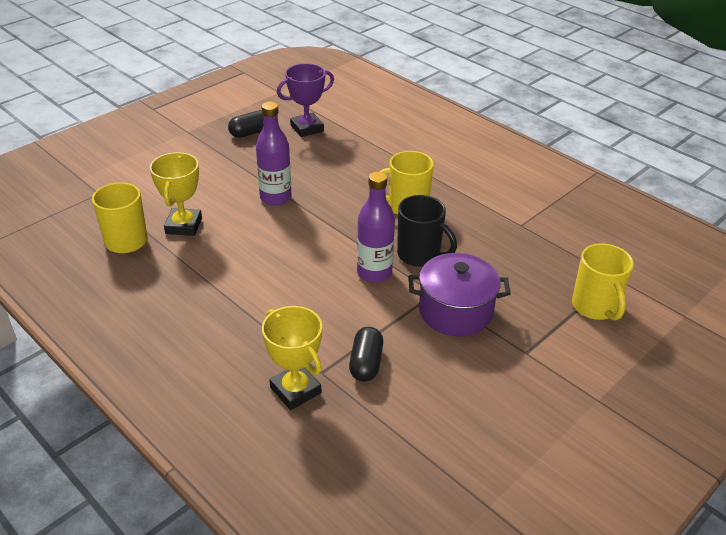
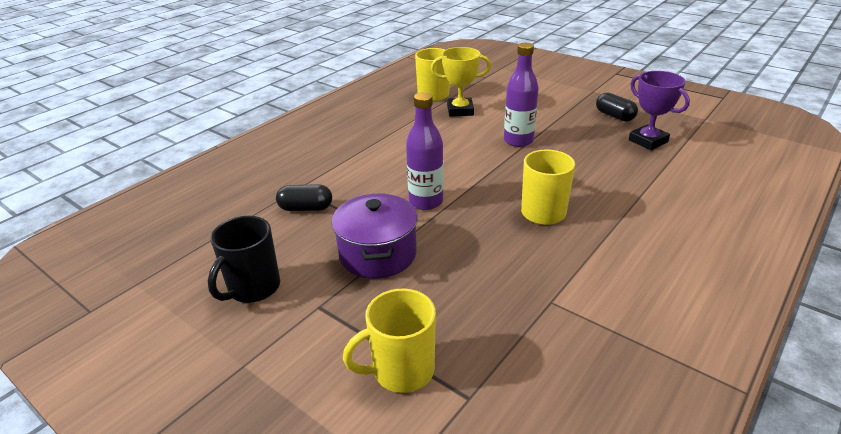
camera: 85 degrees right, 5 degrees down
yellow trophy [262,306,322,410] -> none
black mug [397,195,457,267] -> black mug moved to [208,216,280,303]

